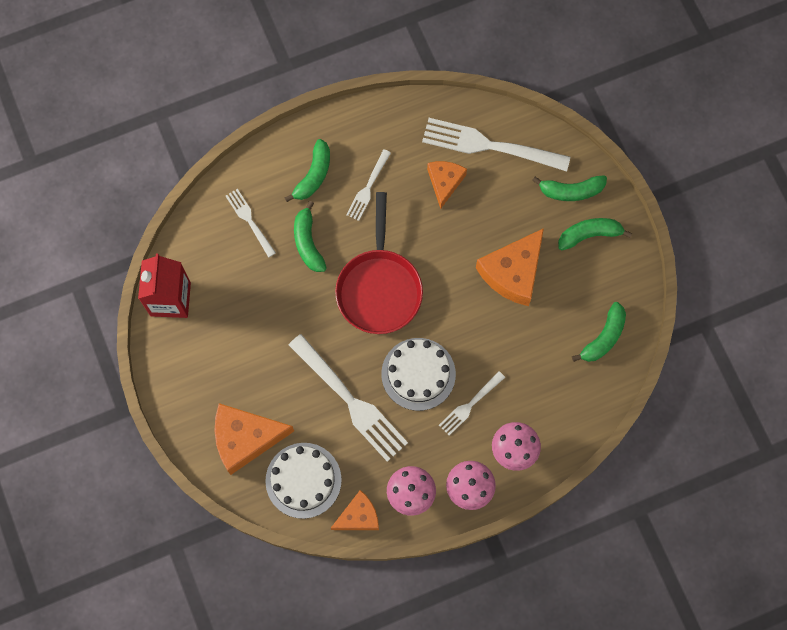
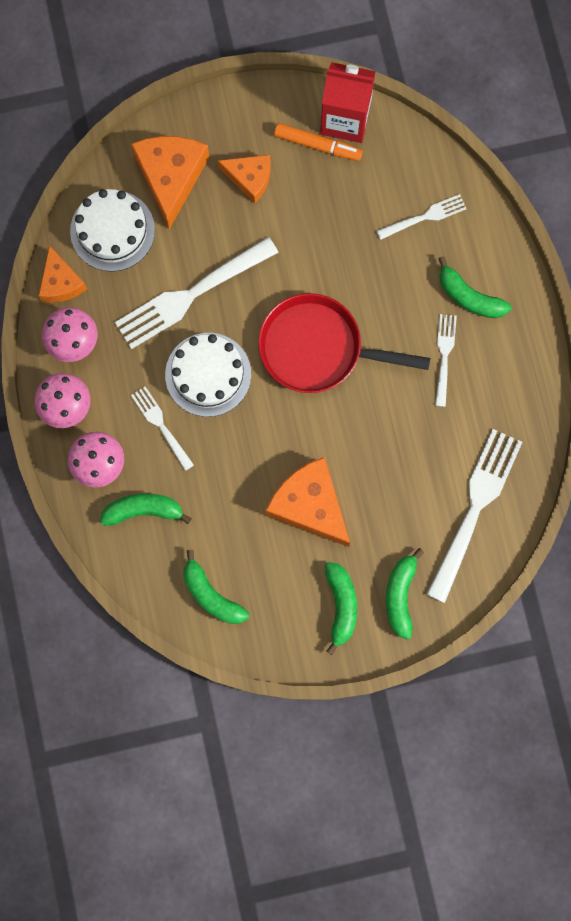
camera: 100 degrees right, 5 degrees up
green banana [294,201,327,272] -> green banana moved to [100,494,192,526]
white fork [346,149,391,221] -> white fork turned 60 degrees clockwise [435,314,457,407]
orange cheese [427,161,467,209] -> orange cheese moved to [218,155,271,203]
none -> orange marker [274,123,363,161]

